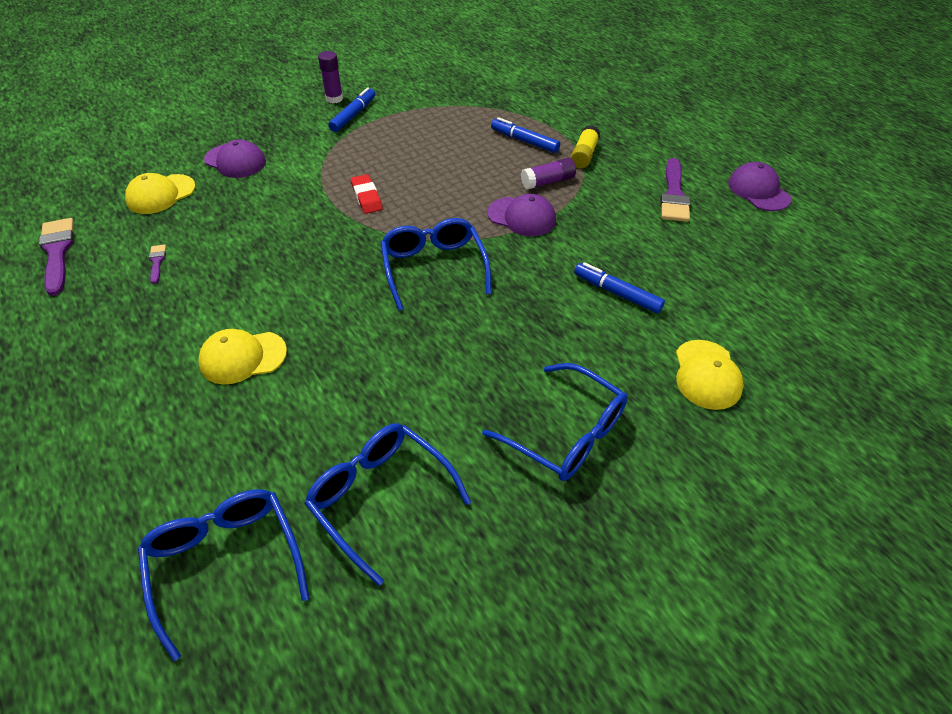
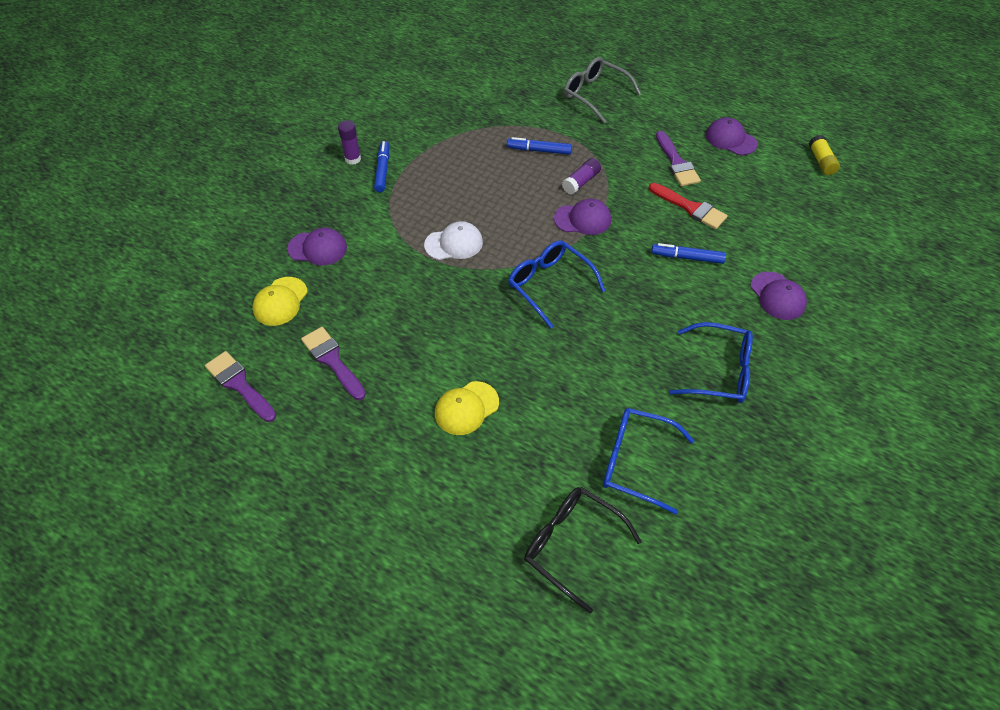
camera: 25 degrees left, 5 degrees up
blue glasses [138,489,309,661] -> black glasses [524,487,642,613]
purple brush [149,244,166,284] -> purple brush [301,327,366,400], size x2.04
red eraser [351,174,383,214] -> white cap [424,221,483,260]
yellow glue stick [571,125,600,168] -> yellow glue stick moved to [809,135,840,175]
yellow cap [676,340,744,410] -> purple cap [750,272,807,320]
none -> grey glasses [564,57,641,123]
none -> red brush [649,183,728,229]

